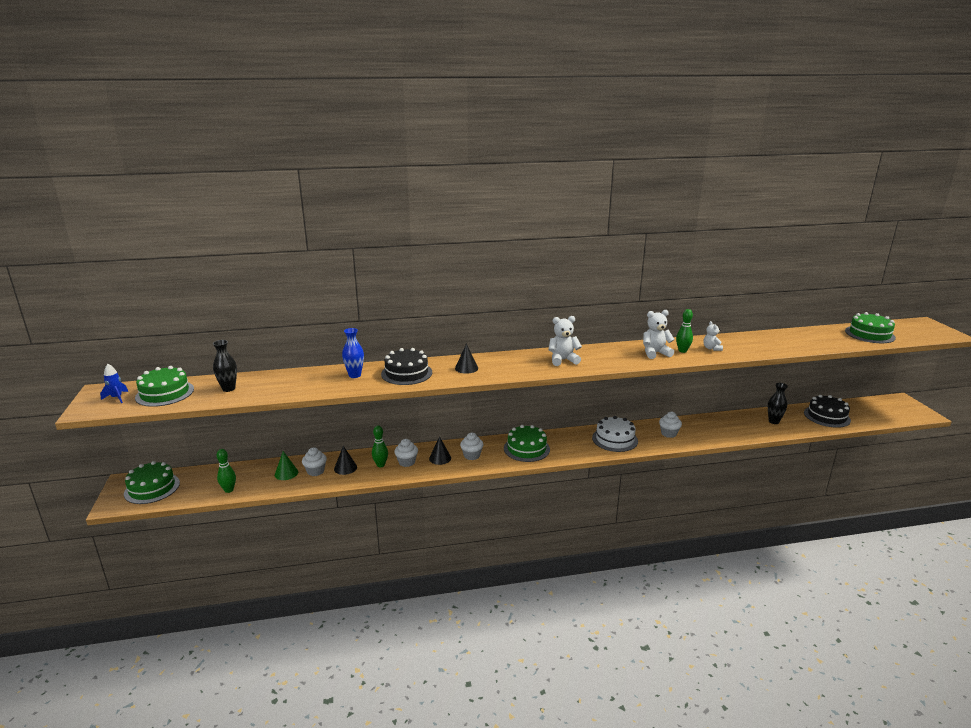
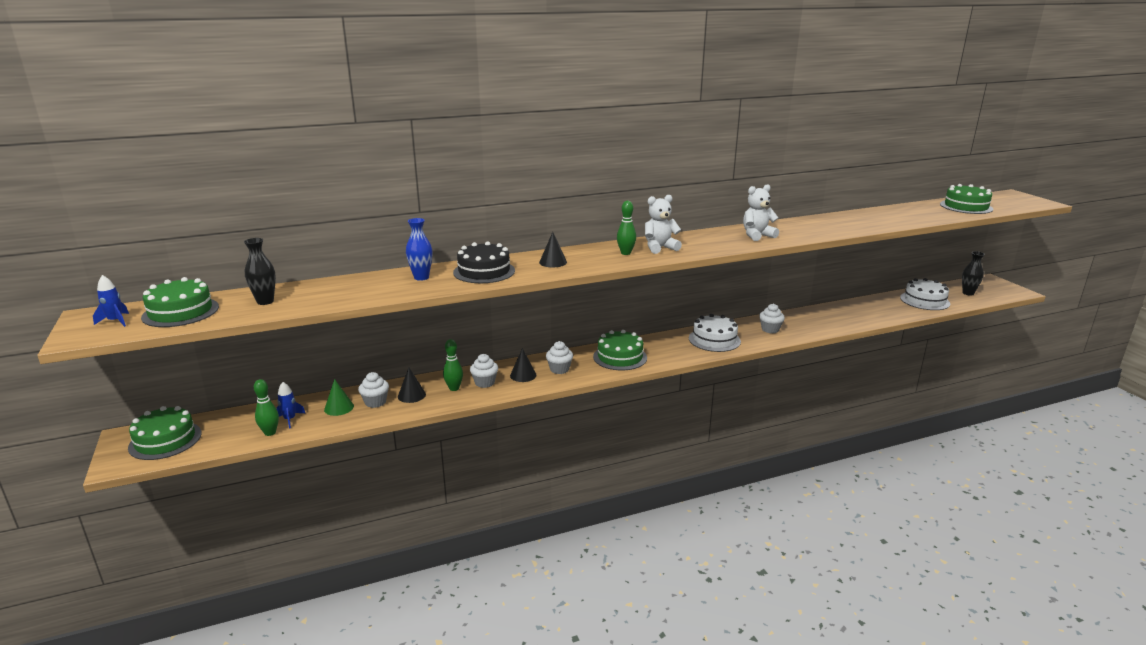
camera: 10 degrees left, 0 degrees up
green bowling pin [676,309,693,353] -> green bowling pin moved to [617,201,636,255]
white teddy bear [703,321,723,351] -> none
black vase [768,383,788,424] -> black vase moved to [962,251,985,296]
black cake [804,395,851,428] -> white cake [900,278,950,310]
none -> blue rocket [276,382,305,429]

